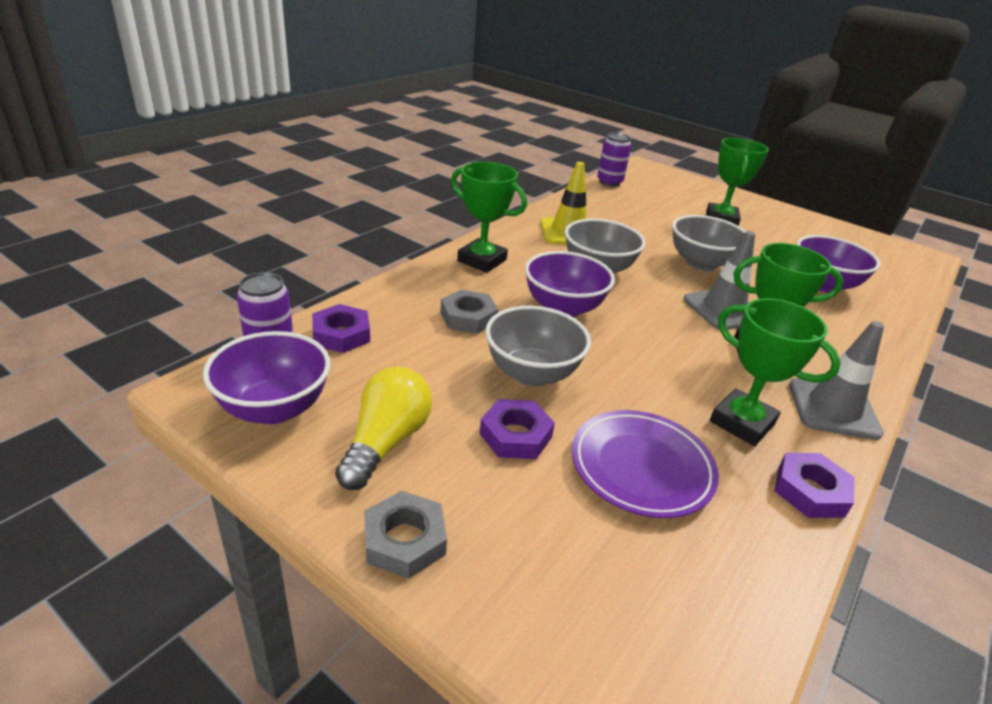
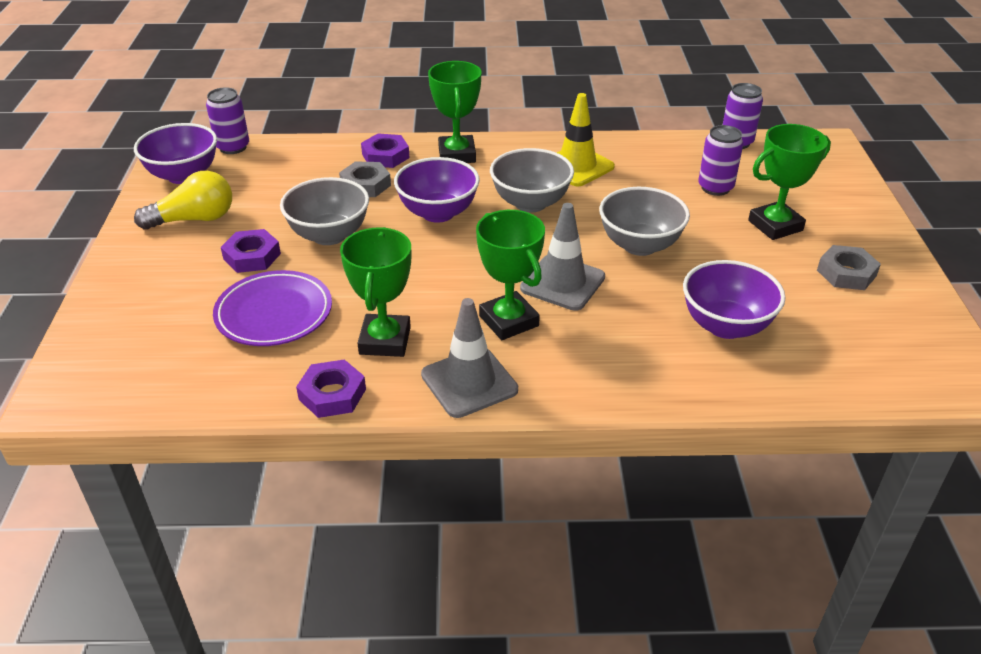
camera: 55 degrees right, 5 degrees up
purple nut [312,304,370,353] -> purple nut moved to [361,133,410,168]
grey nut [364,491,447,579] -> grey nut moved to [817,245,881,290]
none -> purple can [698,125,743,196]

